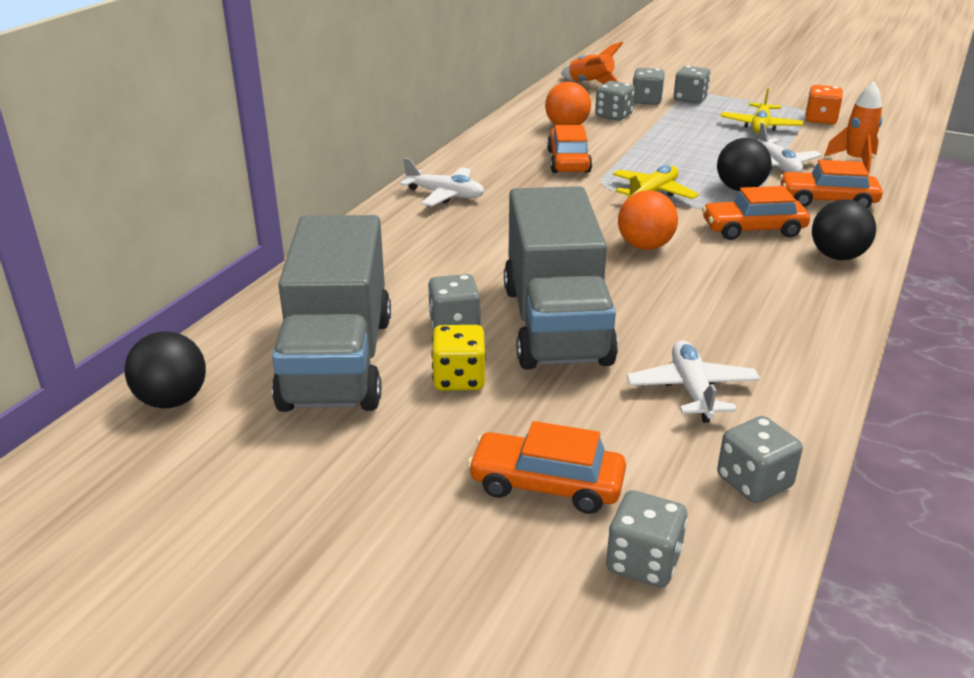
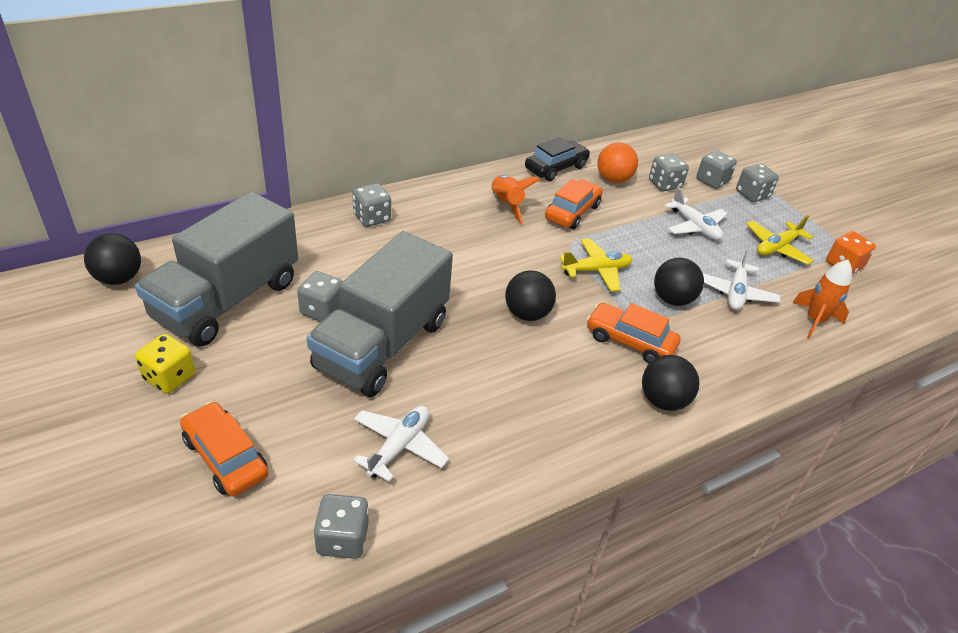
camera: 30 degrees right, 10 degrees up
white plane [400,158,484,206] -> white plane moved to [664,187,728,240]
yellow dice [431,325,486,391] -> yellow dice moved to [135,334,196,394]
orange rocket [561,42,623,84] -> orange rocket moved to [492,175,540,224]
grey dice [606,490,687,588] -> grey dice moved to [352,183,391,227]
orange ball [618,190,678,250] -> black ball [505,271,556,321]
orange car [780,160,883,208] -> none
none -> black car [525,137,590,181]

